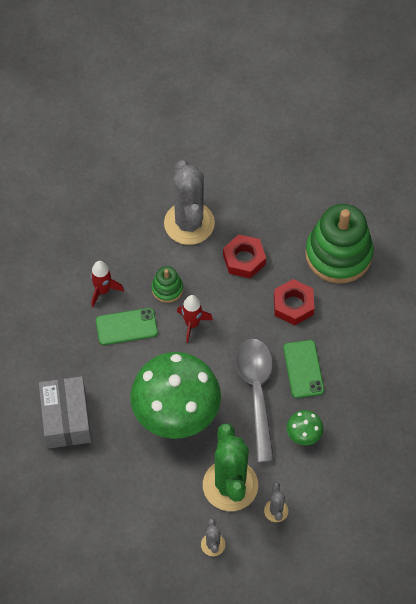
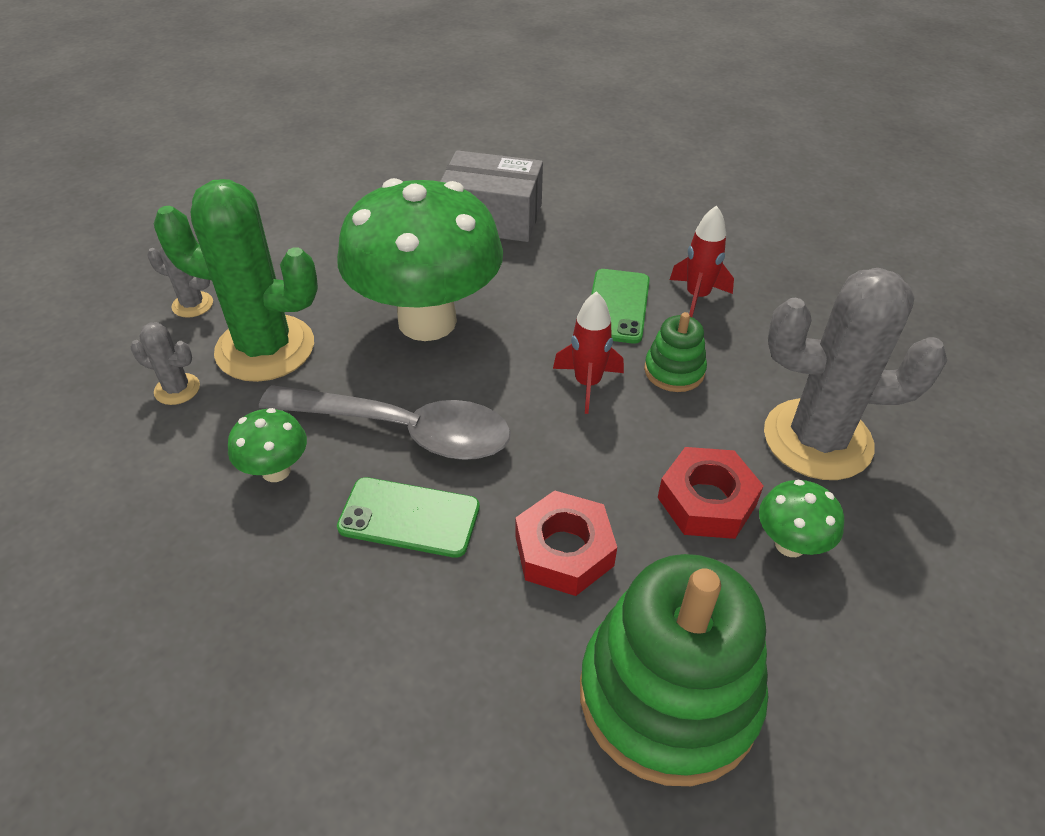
camera: 110 degrees right, 15 degrees down
none -> green mushroom [759,480,844,557]

